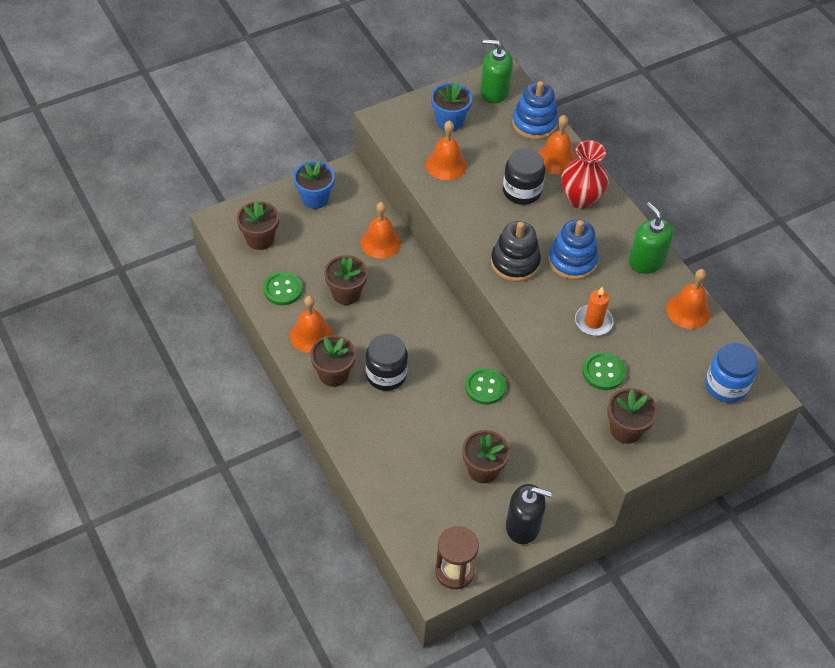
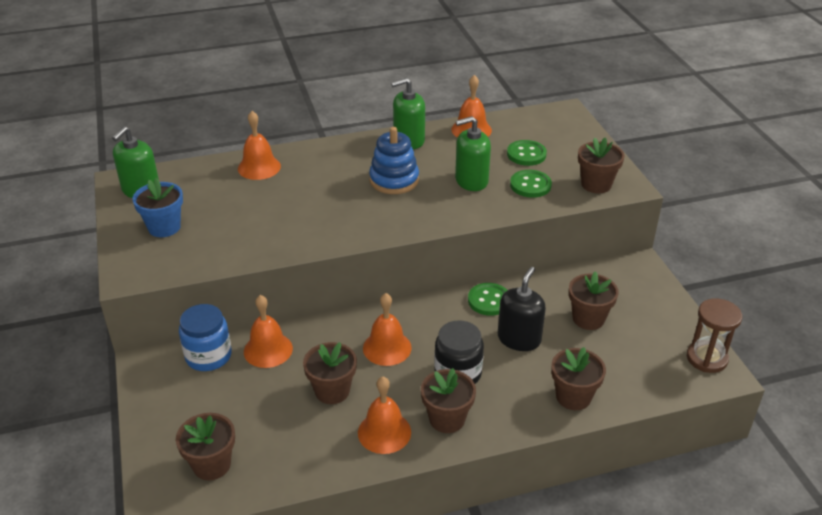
camera: 75 degrees left, 15 degrees down
green button [263,271,303,305] -> green button moved to [507,140,547,166]
blue flower pot [293,161,335,209] -> none
orange bell [426,120,467,180] -> orange bell moved to [363,293,412,366]
black stacking toy [491,221,541,282] -> none
black jar [503,148,545,205] -> none
black soap dispenser [506,484,552,544] -> black soap dispenser moved to [498,267,546,351]
blue stacking toy [512,81,558,140] -> none
red vase [561,140,609,209] -> none
orange candle [575,286,614,336] -> green soap dispenser [455,116,491,191]
blue jar [705,342,758,403] -> blue jar moved to [179,304,232,371]
none -> brown flower pot [551,347,606,410]

